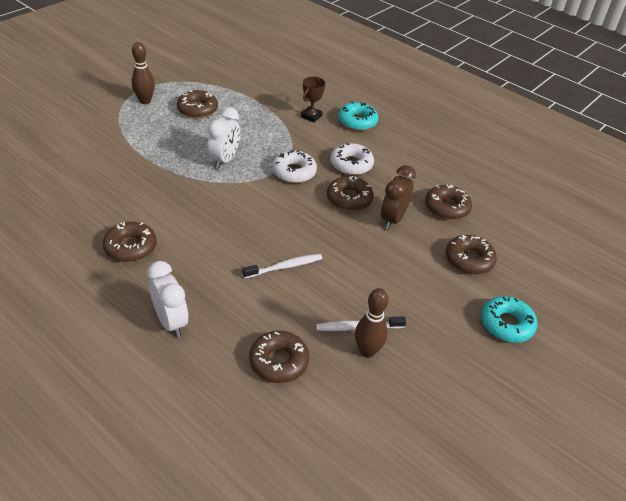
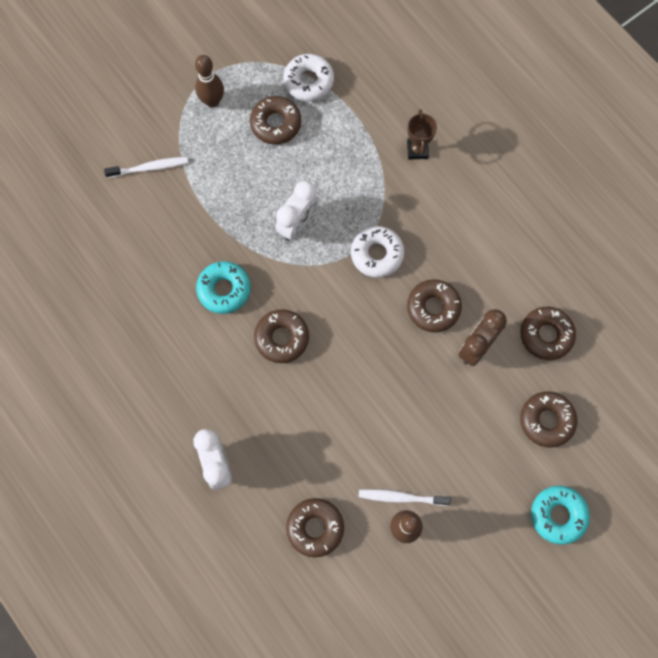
camera: 15 degrees right, 30 degrees up
brown donut [103,222,157,262] -> brown donut moved to [254,309,309,363]
white toothbrush [242,254,322,278] -> white toothbrush moved to [104,157,188,178]
brown trophy [301,77,325,123] -> brown trophy turned 45 degrees counterclockwise [407,109,437,160]
white donut [330,143,374,175] -> white donut moved to [283,54,334,101]
turquoise donut [338,101,378,131] -> turquoise donut moved to [196,261,251,314]

